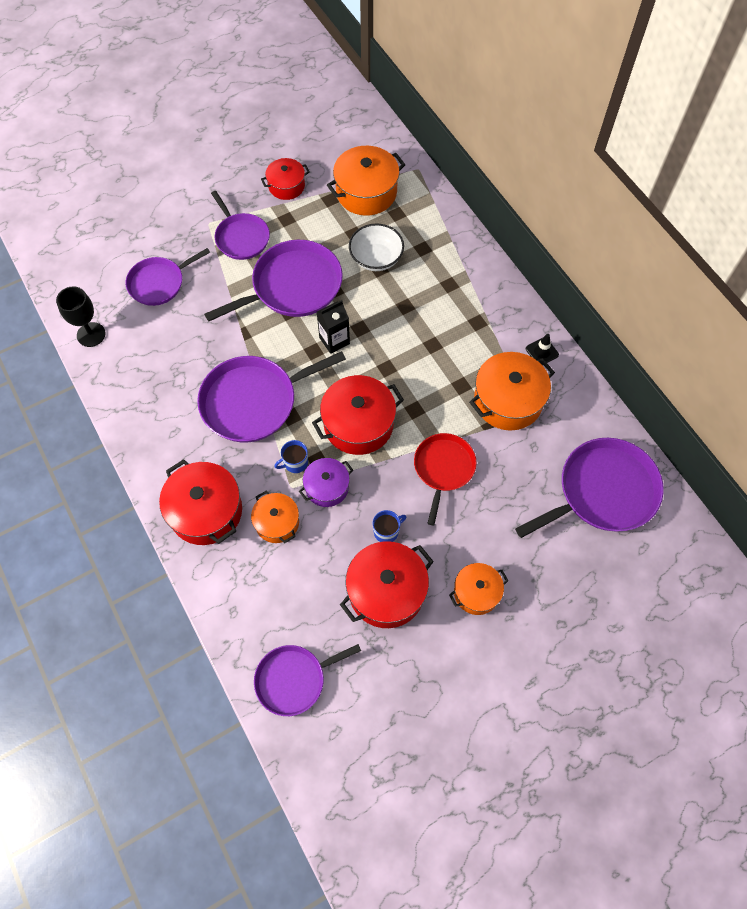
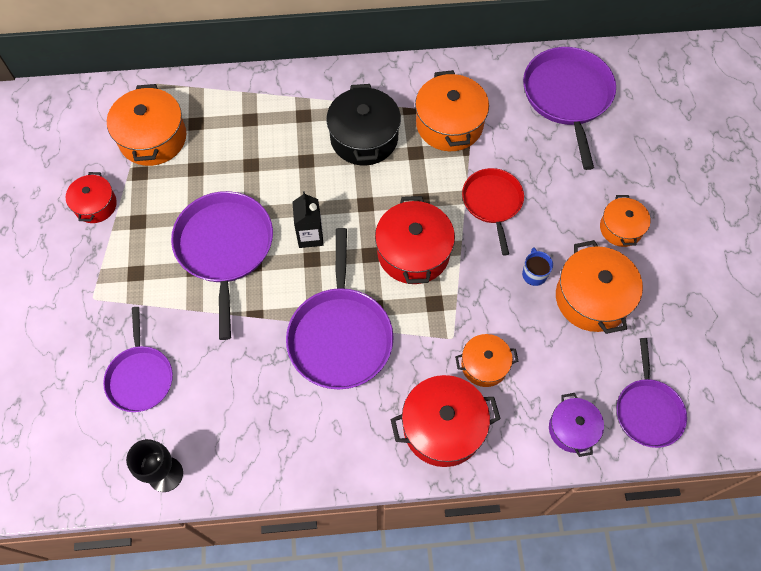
camera: 65 degrees left, 0 degrees up
purple pan [211,191,270,260] -> none
blue mug [274,440,308,473] -> none
purple pot [299,458,353,507] -> purple pot moved to [549,393,604,457]
red pot [340,541,434,628] -> orange pot [556,240,643,334]
white bowl [349,224,404,271] -> none
red pan [414,433,477,525] -> red pan turned 45 degrees clockwise [462,168,524,256]
black traffic cone [526,334,559,365] -> none
none -> black pot [326,84,401,165]

